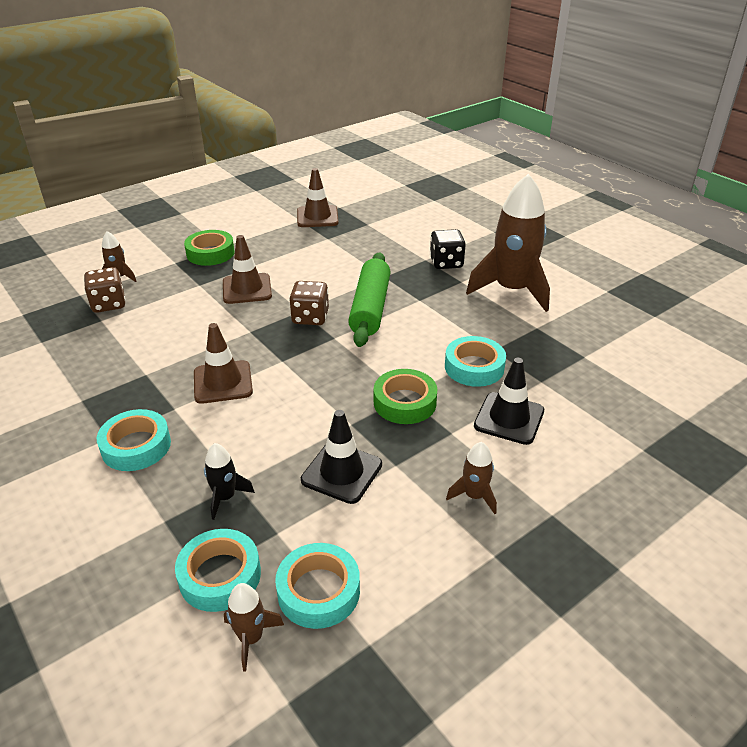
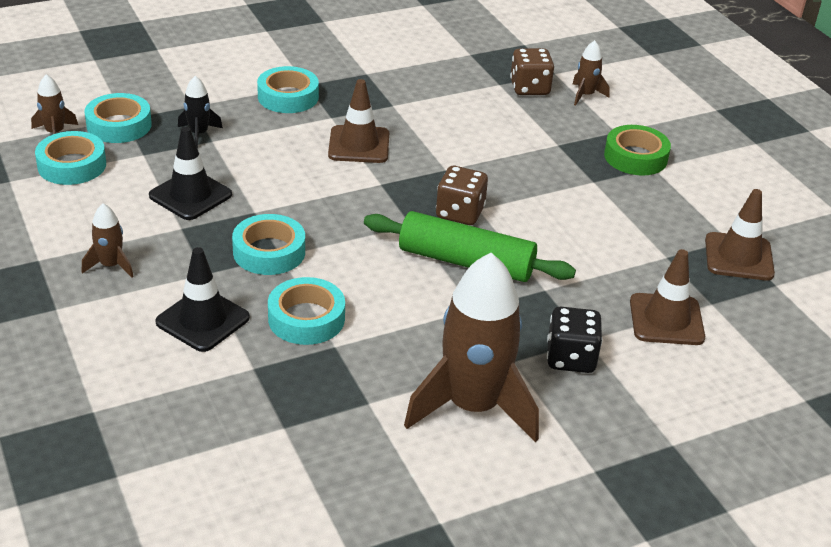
camera: 100 degrees right, 0 degrees up
brown traffic cone [223,235,272,304] -> brown traffic cone moved to [630,249,705,345]
green tape [374,369,437,424] -> turquoise tape [232,214,305,275]

